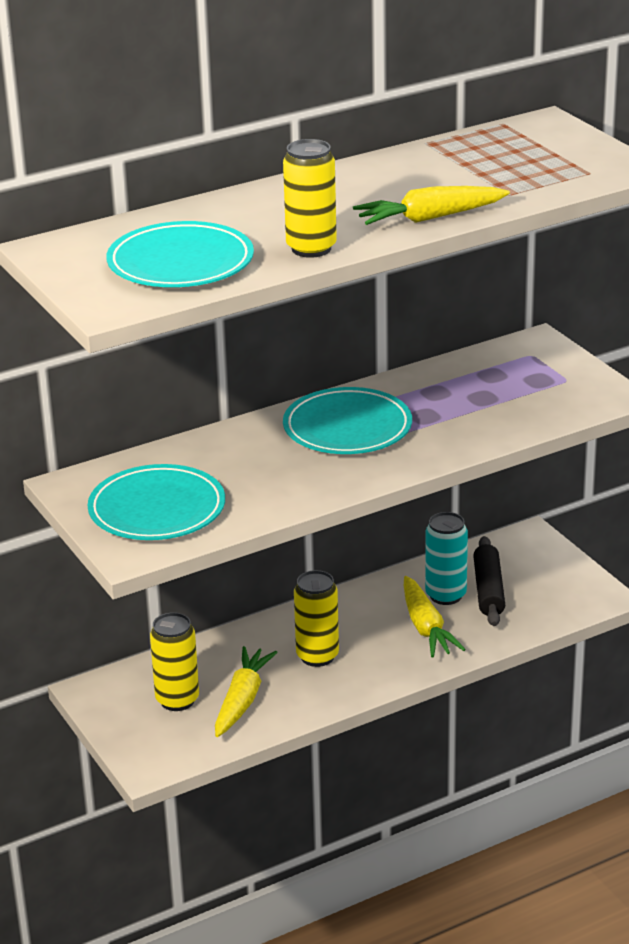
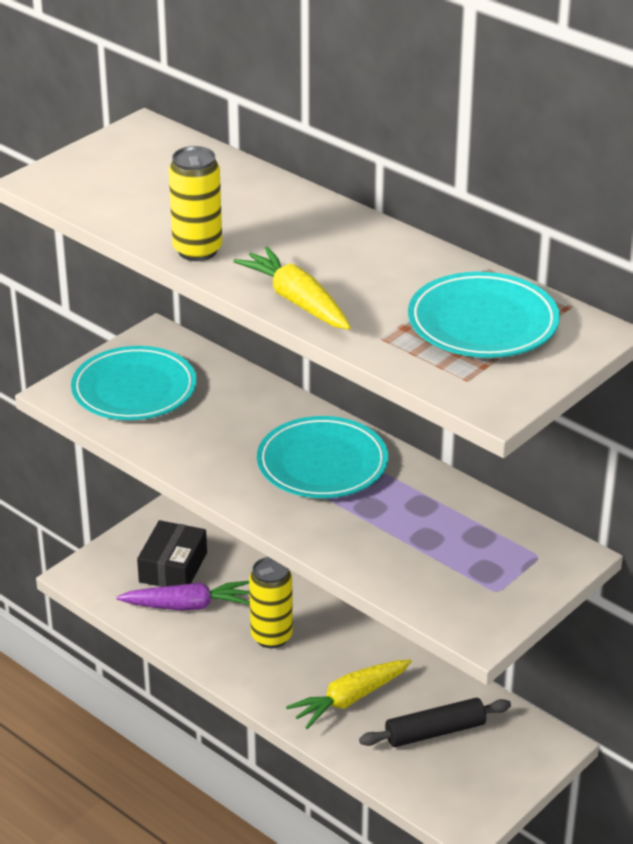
camera: 70 degrees right, 5 degrees up
turquoise plate [107,221,254,287] -> turquoise plate moved to [408,272,560,358]
yellow can [150,612,199,711] -> black box [137,520,207,587]
yellow carrot [215,646,278,737] -> purple carrot [116,581,250,611]
turquoise can [425,512,468,605] -> none

